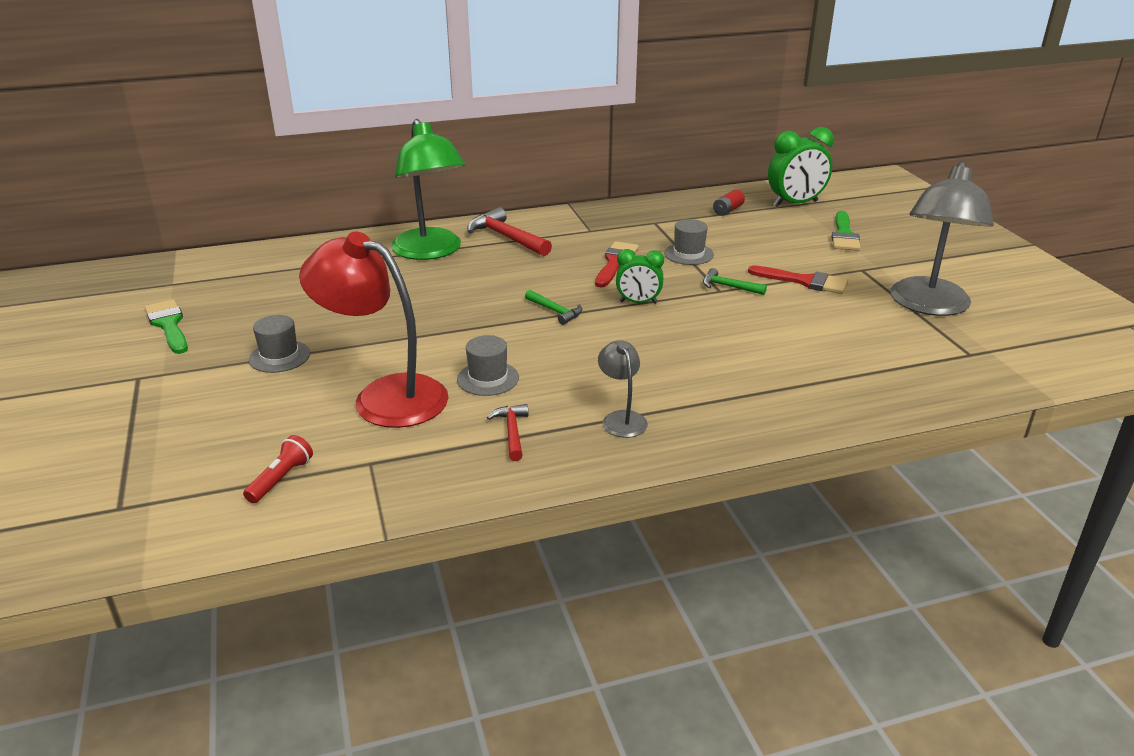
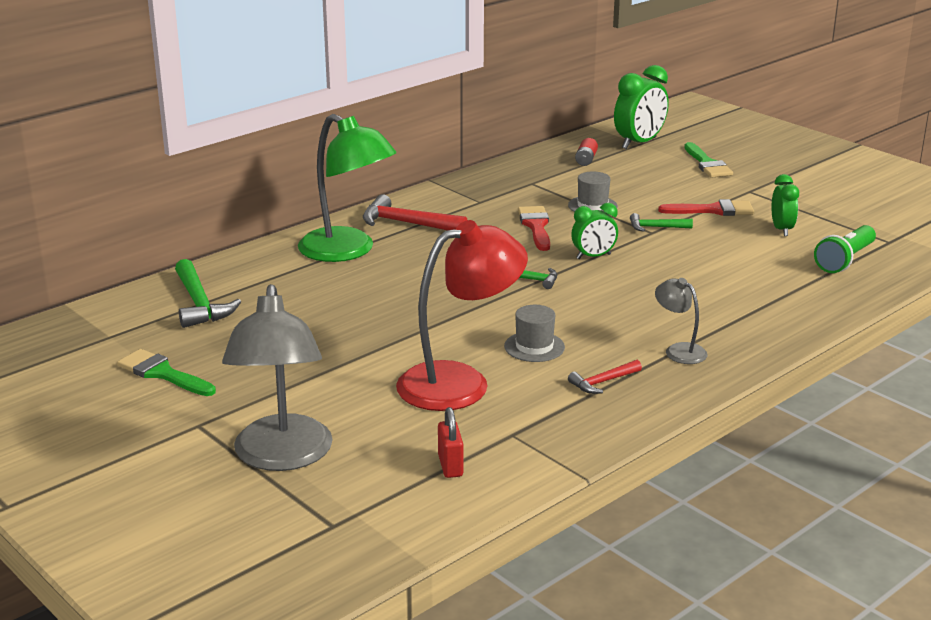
camera: 25 degrees left, 5 degrees down
red flashlight [243,435,313,503] -> red padlock [438,407,463,478]
grey hat [249,315,310,373] -> none
red lamp [299,231,449,428] -> red lamp turned 150 degrees clockwise [396,220,528,411]
red hammer [487,404,528,461] -> red hammer turned 90 degrees counterclockwise [568,360,642,394]
grey lamp [890,161,994,316] -> grey lamp moved to [222,284,333,471]
none -> green hammer [175,259,241,328]
none -> green clock [771,174,799,236]
none -> green flashlight [814,225,876,273]

